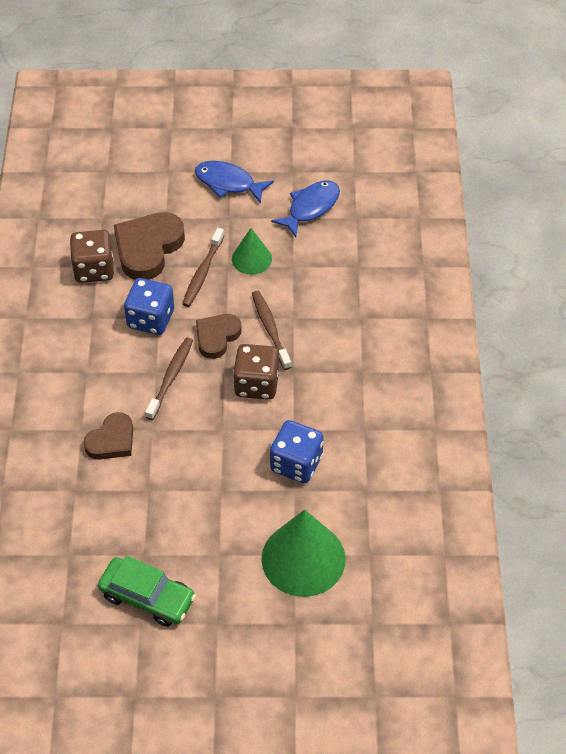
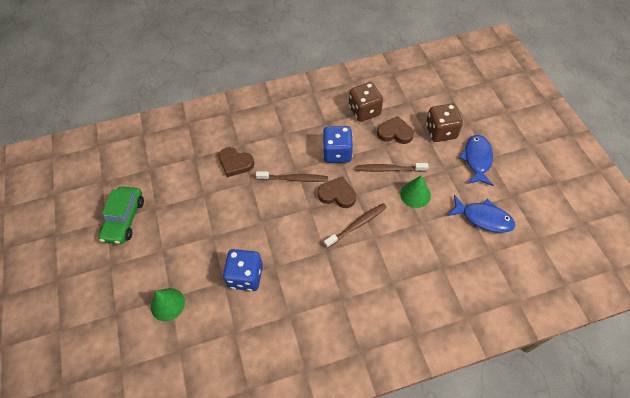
camera: 75 degrees right, 5 degrees up
brown heart [114,212,185,280] -> brown heart [377,116,414,144], size x0.62
brown dice [233,344,279,400] -> brown dice moved to [426,103,463,142]
green cone [262,509,346,597] -> green cone [151,288,185,321], size x0.56

